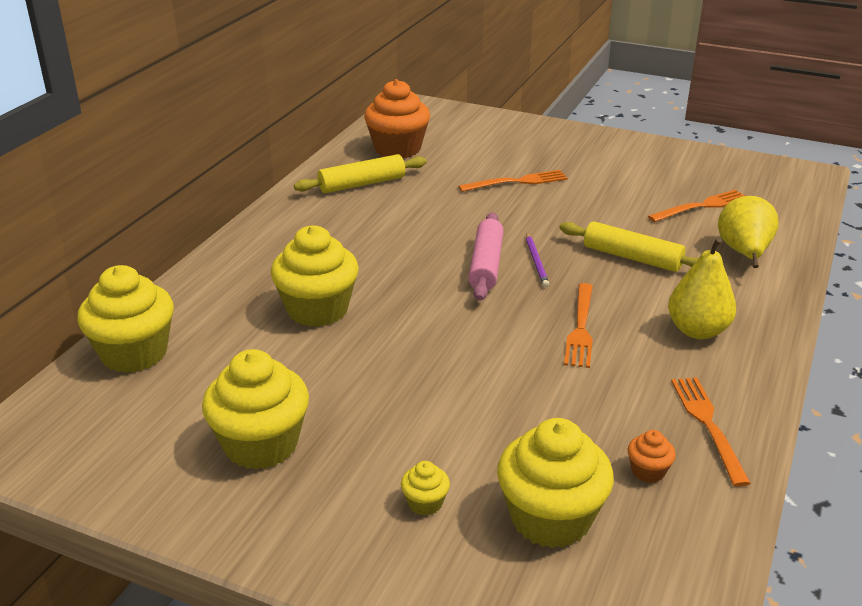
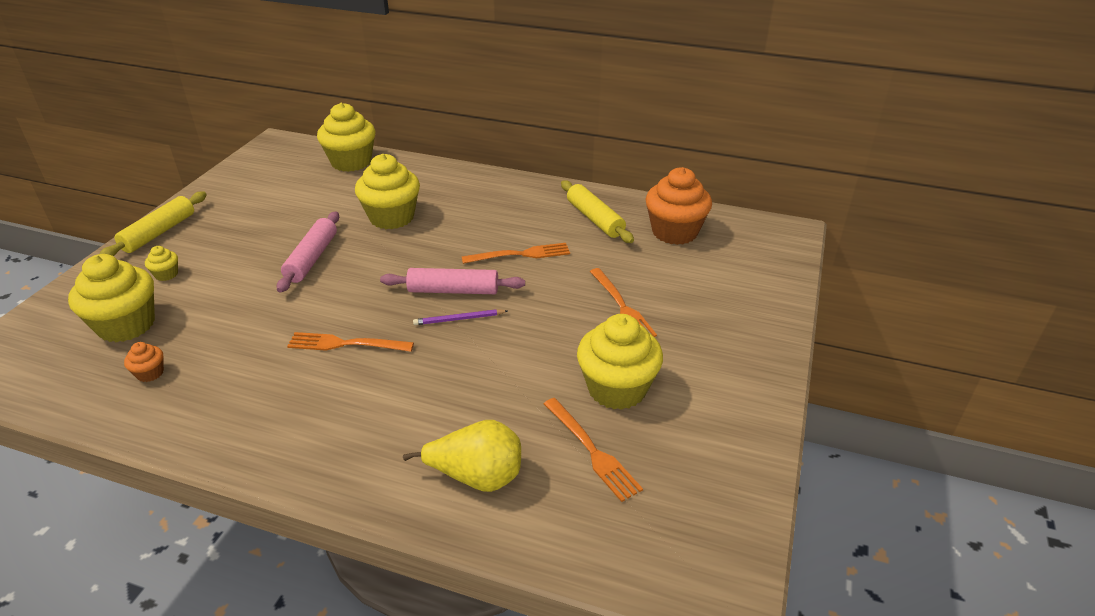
camera: 85 degrees right, 5 degrees up
yellow cupcake [202,349,309,470] -> yellow cupcake moved to [577,314,663,410]
yellow rolling pin [560,221,699,272] -> yellow rolling pin moved to [100,192,207,256]
yellow pear [668,237,736,339] -> none
orange fork [671,377,751,487] -> orange fork moved to [462,243,570,264]
none -> pink rolling pin [277,211,339,293]

